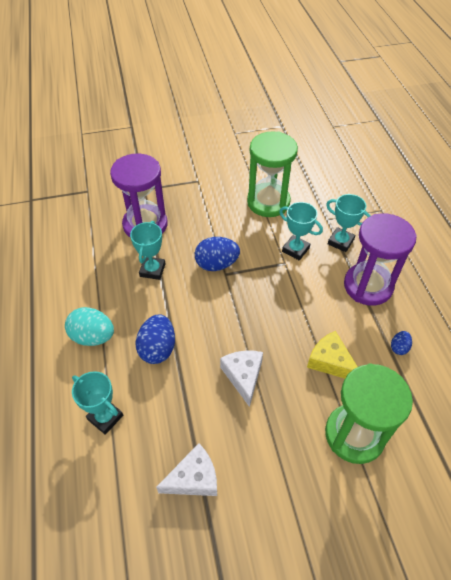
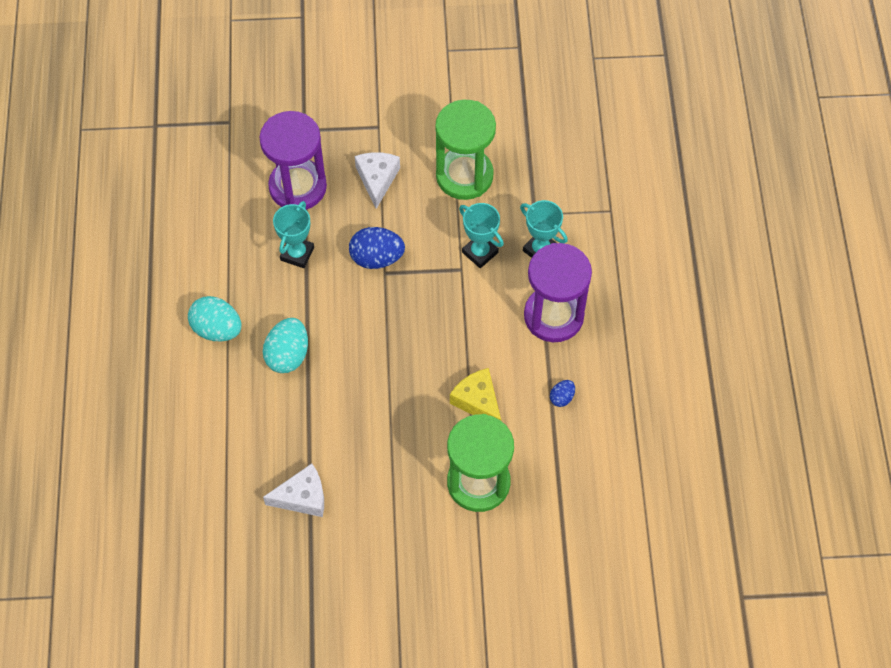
camera: 10 degrees right, 10 degrees up
turquoise trophy [72,371,123,435] -> none
blue egg [136,314,175,364] -> turquoise egg [263,318,308,373]
white cheese [220,350,263,407] -> white cheese moved to [355,152,400,209]

